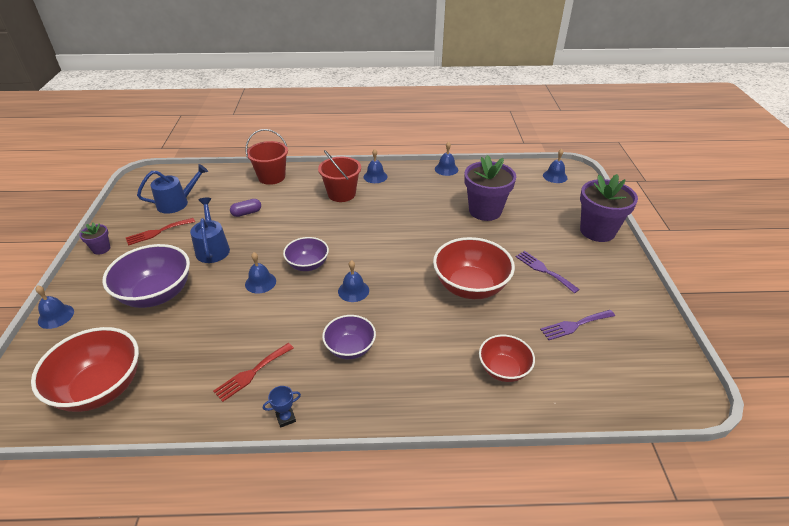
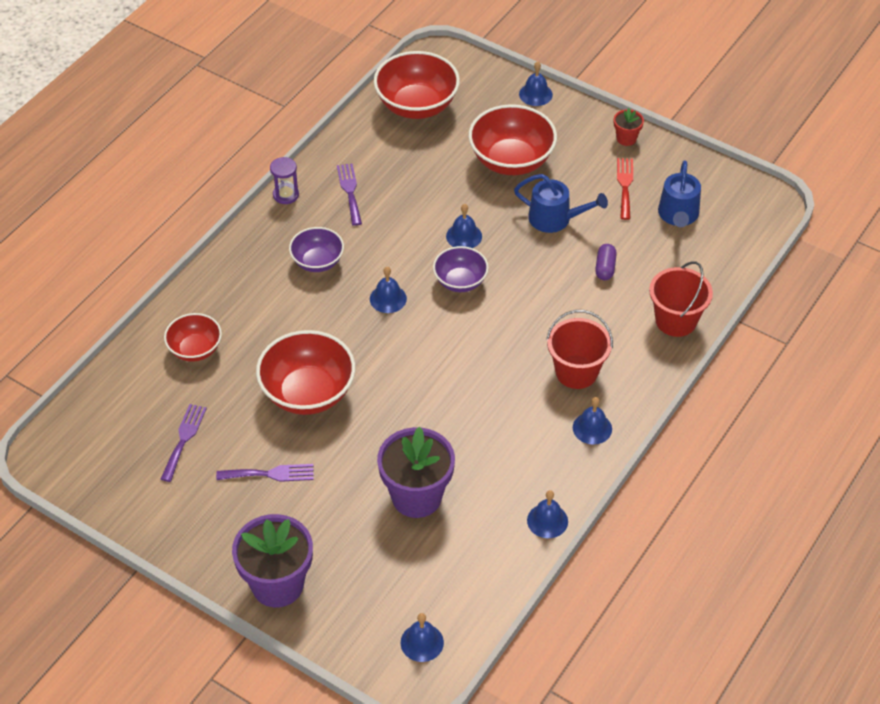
camera: 125 degrees right, 10 degrees up
purple flower pot [79,222,110,255] -> red flower pot [614,108,644,146]
purple bowl [102,244,190,308] -> red bowl [468,104,557,175]
red fork [213,343,294,402] -> purple fork [337,163,362,226]
blue trophy [263,386,301,428] -> purple hourglass [270,157,299,204]

